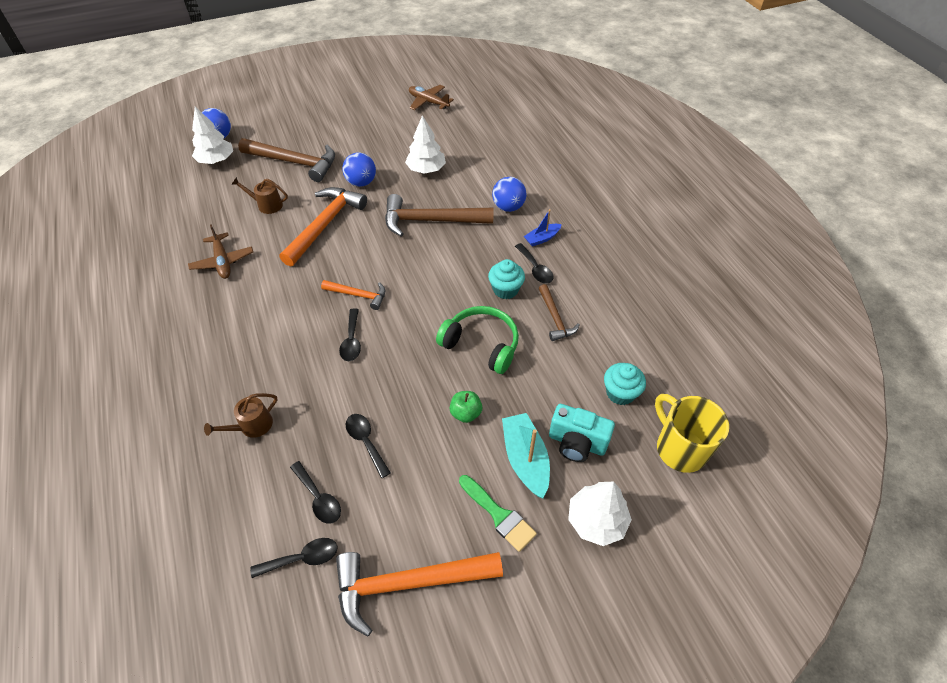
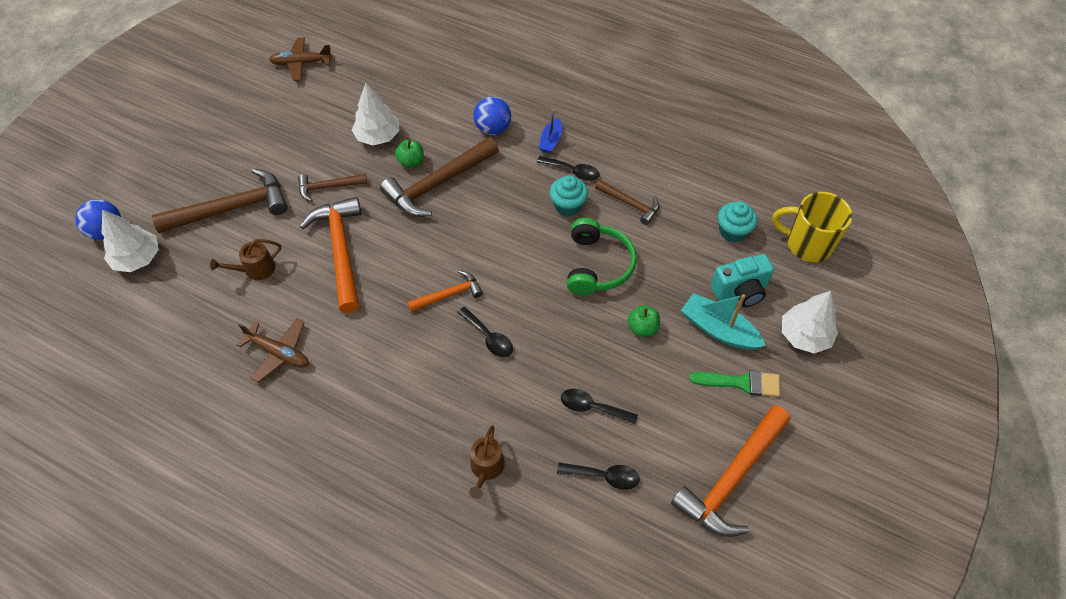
camera: 40 degrees left, 5 degrees up
black spoon [250,538,338,578] -> none
blue ball [342,152,376,187] -> brown hammer [298,174,367,202]
green headphones [436,306,519,374] -> green headphones turned 105 degrees clockwise [567,218,637,296]
none -> green apple [395,140,424,168]

